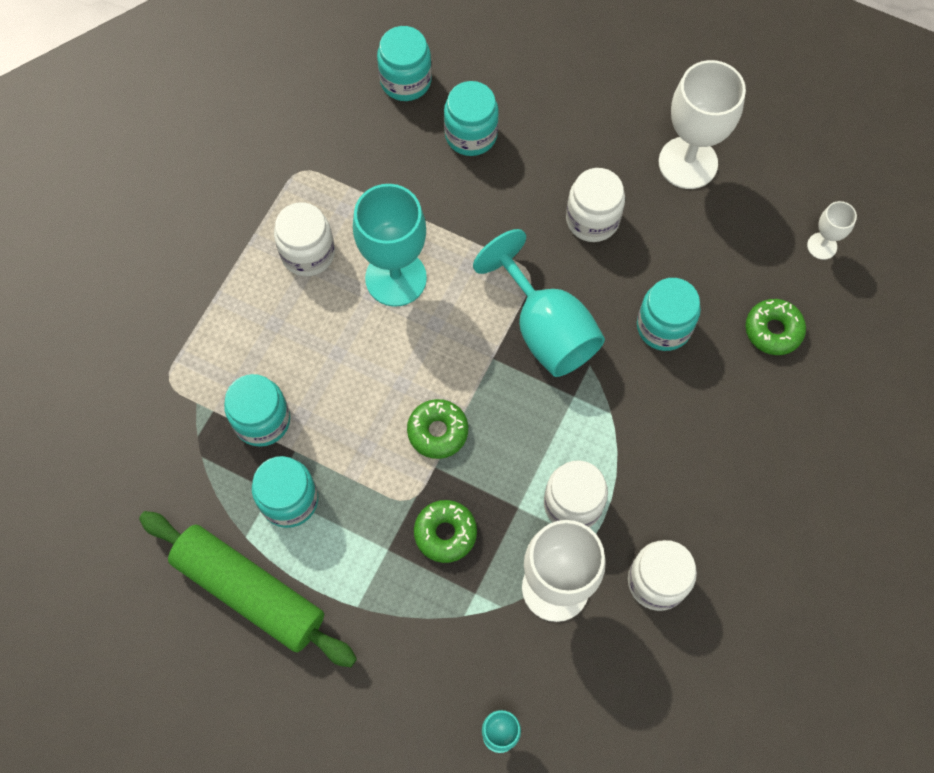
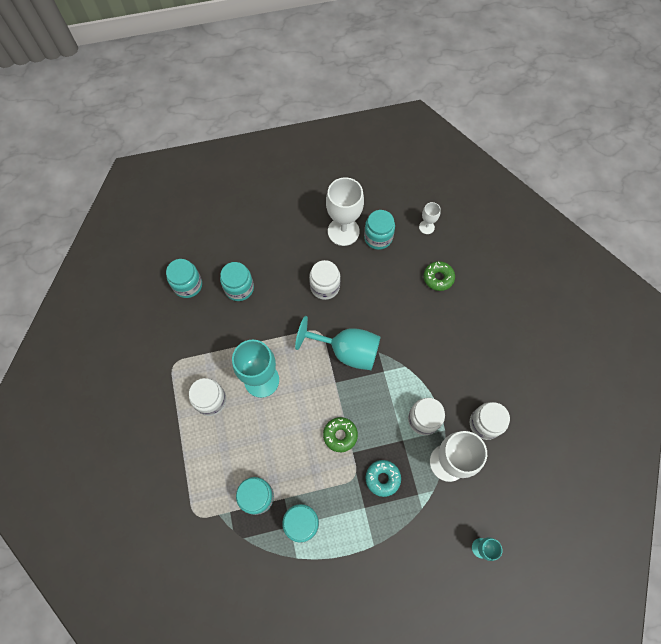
camera: 40 degrees left, 0 degrees up
green rolling pin [139,511,357,667] -> none
green donut [414,500,477,563] -> turquoise donut [366,460,401,497]
turquoise jar [637,278,701,351] -> turquoise jar moved to [364,210,395,250]

